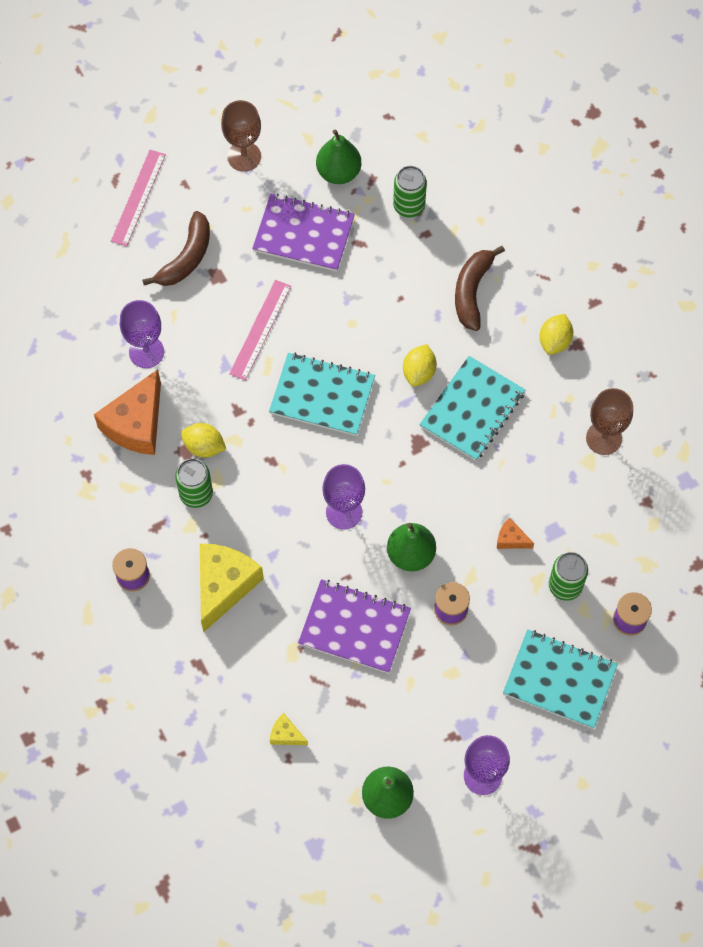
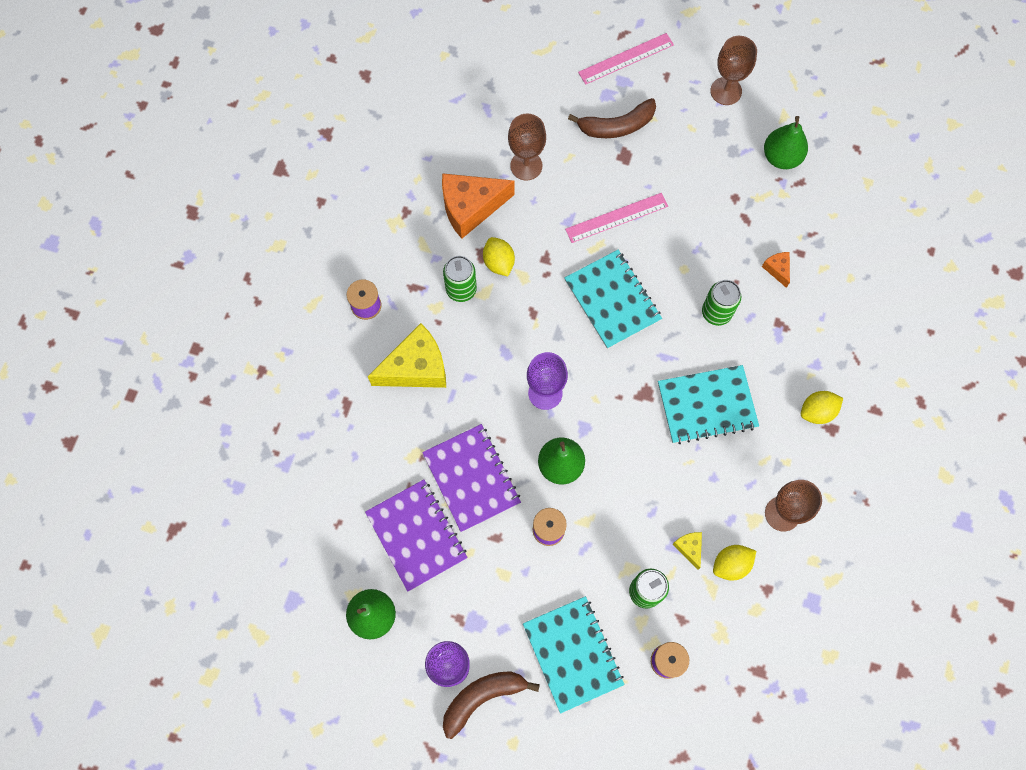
camera: 45 degrees right, 5 degrees up
purple goblet [120,300,164,368] -> brown goblet [508,113,546,181]
purple notebook [252,193,355,271] -> purple notebook moved to [365,479,468,592]
yellow cheese [270,713,308,745] -> yellow cheese moved to [672,532,702,569]
green can [393,166,427,217] -> green can moved to [702,280,741,326]
yellow lemon [403,344,437,387] -> yellow lemon moved to [713,545,756,581]
brown banana [455,246,505,331] -> brown banana moved to [443,671,540,739]
orange cheese [497,518,534,549] -> orange cheese moved to [762,252,790,288]

